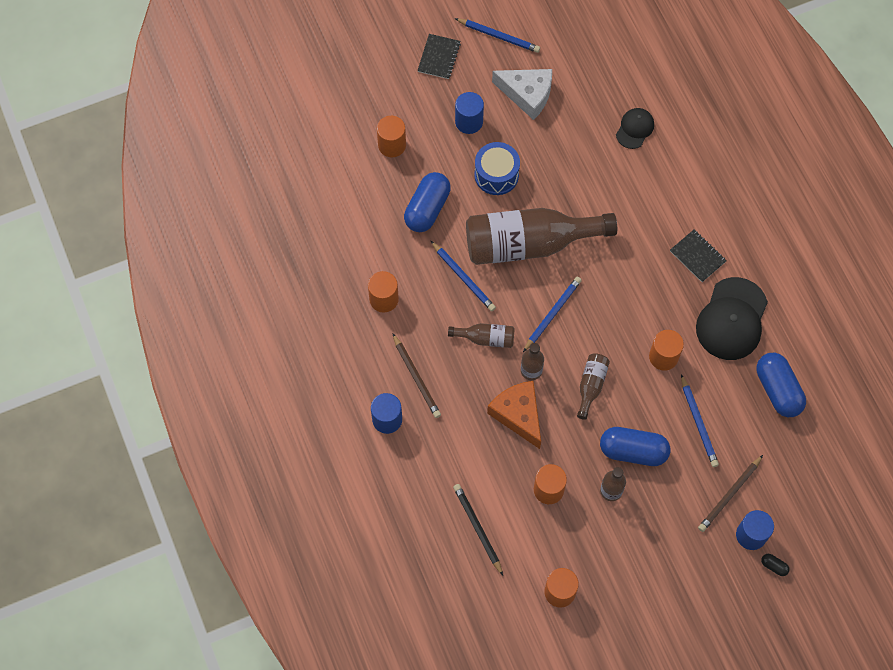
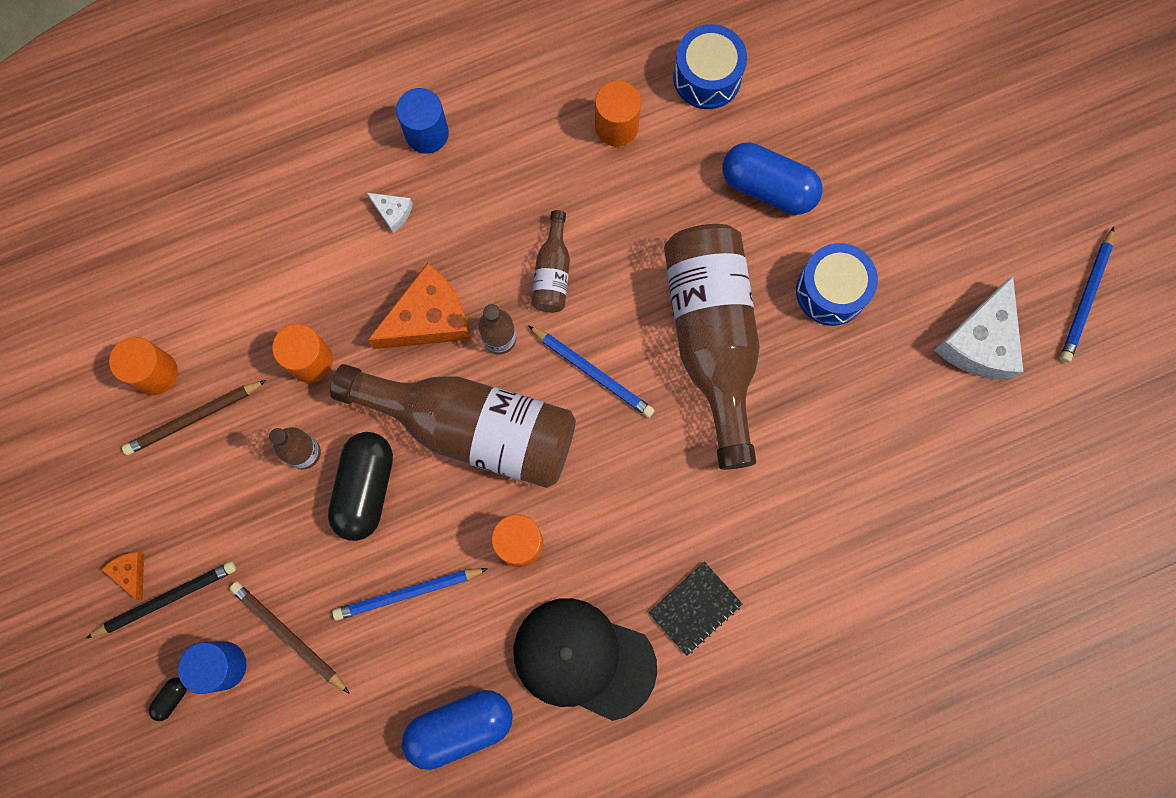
camera: 90 degrees right, 10 degrees up
orange cylinder [377,116,406,157] -> none
brown pencil [392,333,441,418] -> brown pencil moved to [122,380,267,455]
black notebook [417,34,461,79] -> none
blue pencil [431,241,496,312] -> none
black pencil [453,484,503,576] -> black pencil moved to [86,561,236,638]
blue cylinder [455,92,484,134] -> none
brown bottle [577,353,610,420] -> brown bottle [330,364,576,488], size x2.29
blue capsule [600,427,670,466] -> black capsule [328,432,393,541]
black cap [616,108,654,149] -> none
none -> orange cheese [101,552,144,600]
none -> white cheese [367,193,413,233]
none -> blue drum [673,24,747,109]

